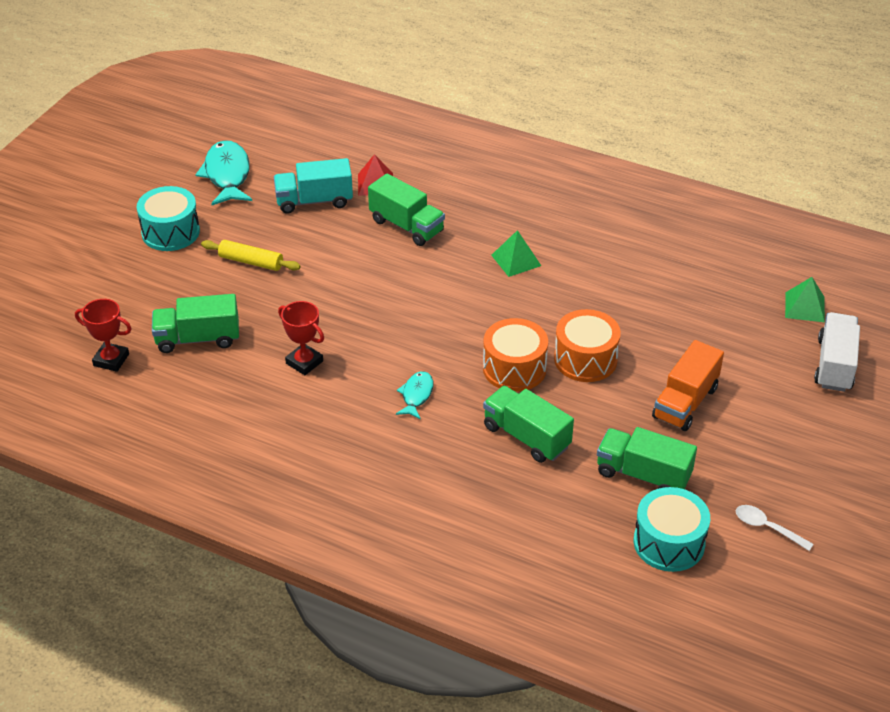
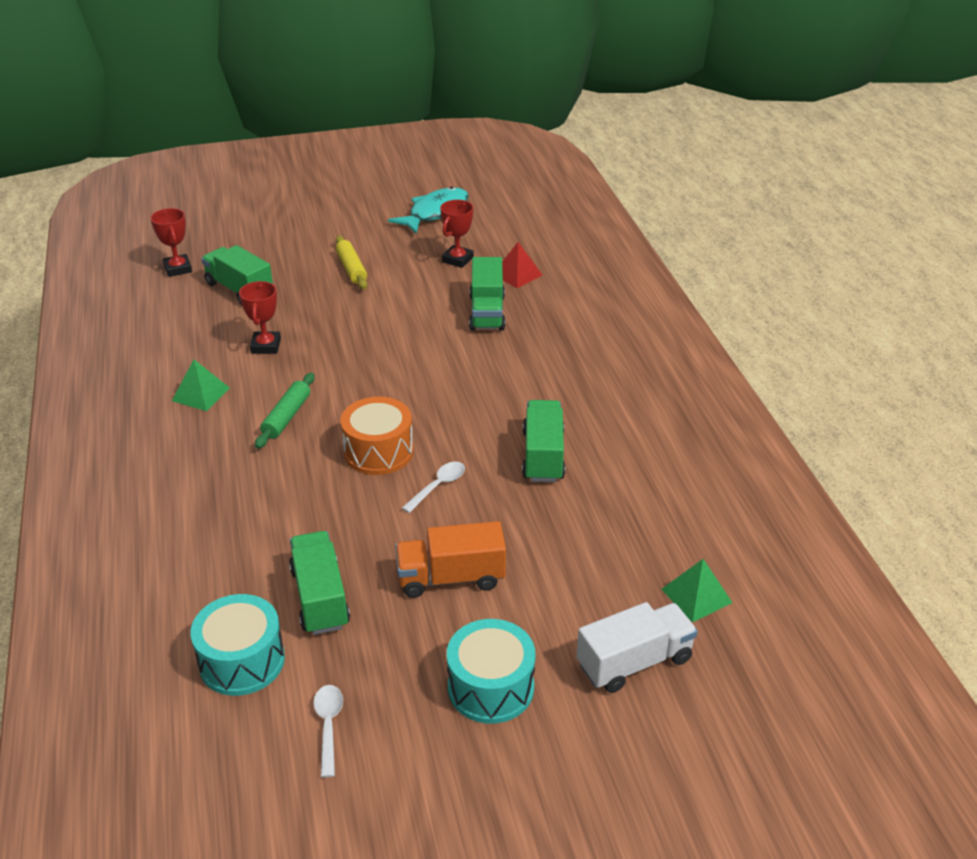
camera: 50 degrees right, 5 degrees down
turquoise drum [137,186,200,251] -> turquoise drum moved to [447,619,536,724]
turquoise truck [274,158,353,214] -> red trophy [440,200,474,268]
turquoise fish [396,371,434,420] -> green rolling pin [255,373,315,449]
green truck [483,386,574,463] -> green truck moved to [522,400,565,482]
green pyramid [491,230,541,277] -> green pyramid moved to [172,360,230,411]
orange drum [554,309,621,382] -> white spoon [402,462,465,513]

